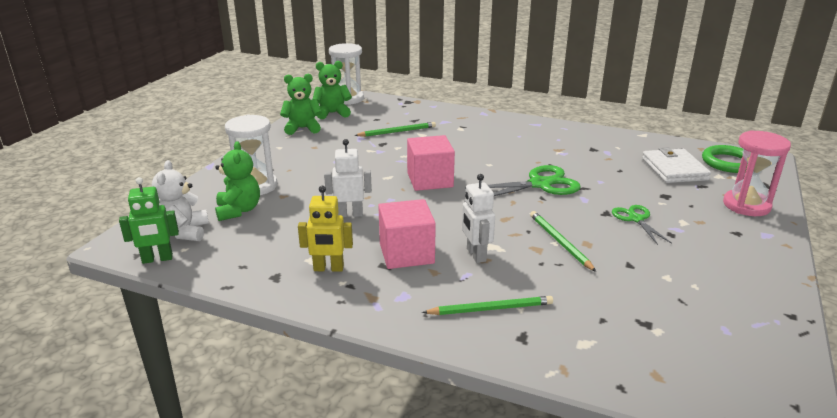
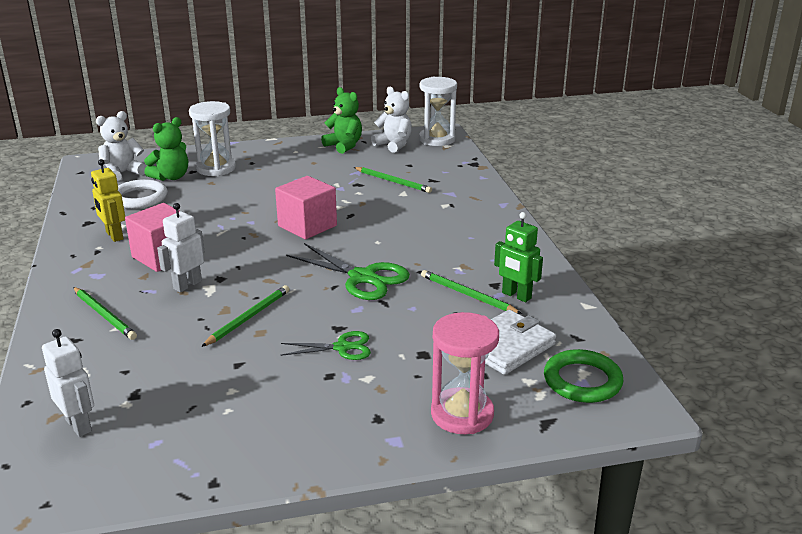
camera: 55 degrees right, 0 degrees up
green robot [119,177,179,264] -> green robot moved to [494,212,543,302]
green teddy bear [313,61,352,119] -> white teddy bear [371,87,412,153]
white robot [324,139,372,217] -> white robot moved to [42,329,94,437]
green scissors [612,205,672,245] -> green scissors turned 45 degrees clockwise [280,331,371,360]
none -> white ring [118,179,168,209]
none -> green pencil [421,270,522,314]

